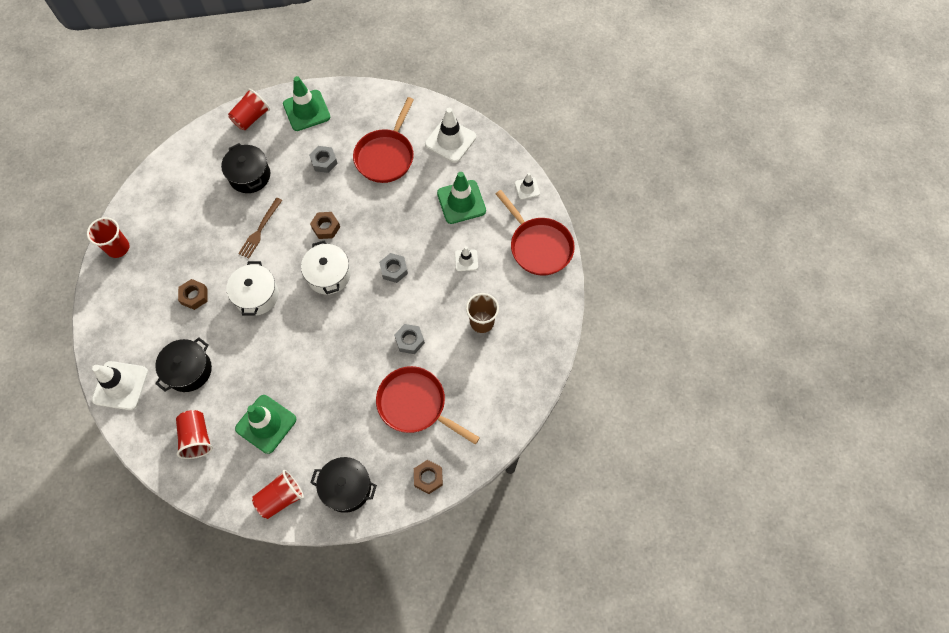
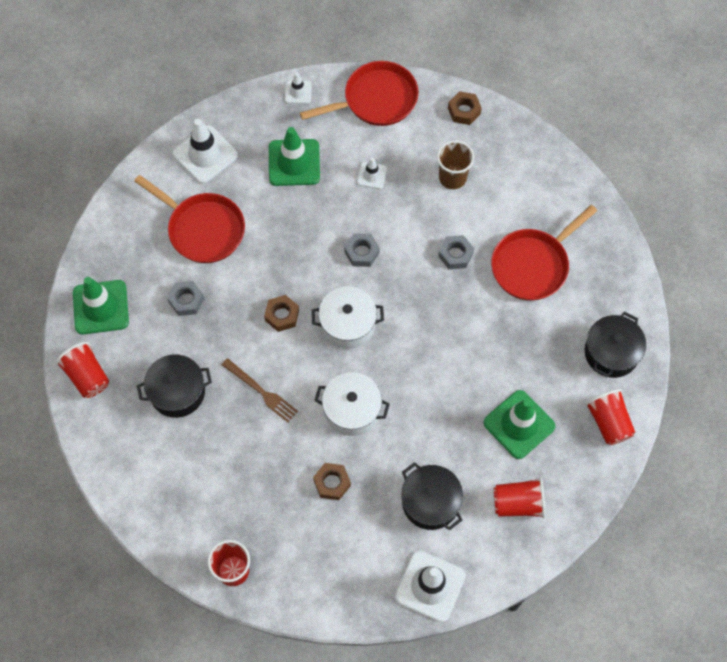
camera: 75 degrees left, 0 degrees up
brown nut [414,460,443,494] -> brown nut moved to [448,91,482,125]

